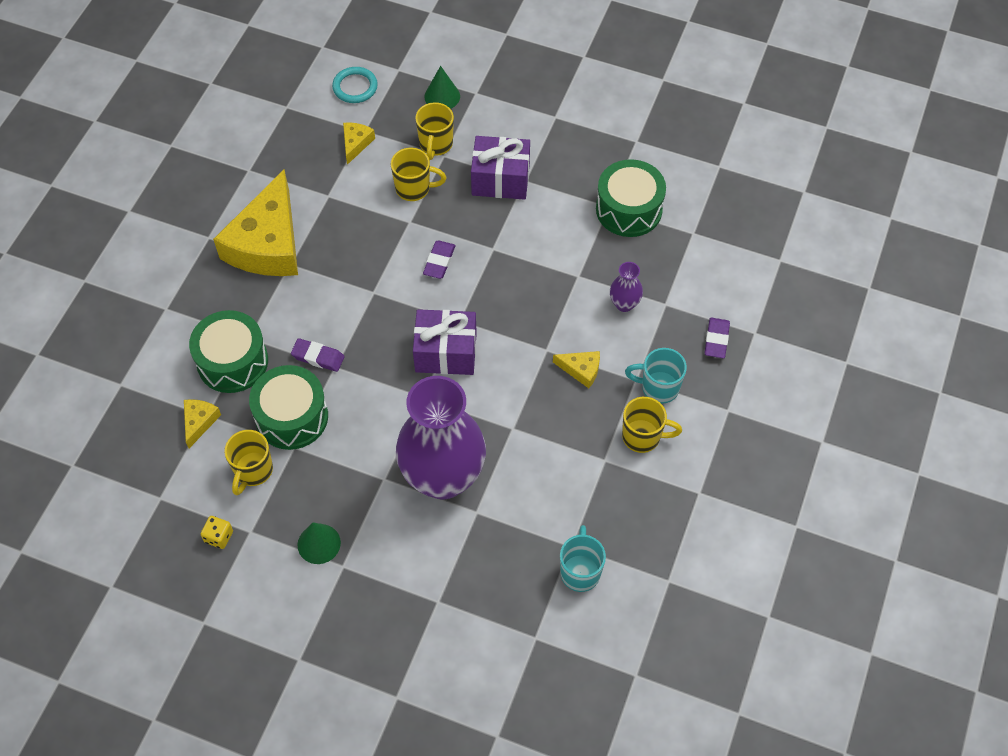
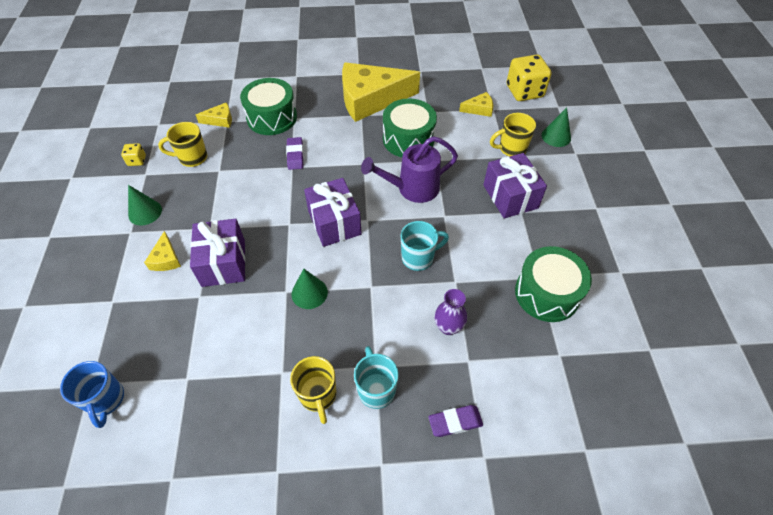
camera: 65 degrees right, 5 degrees down
green drum [249,365,328,450] -> green drum moved to [383,98,437,157]
turquoise ring [332,67,378,103] -> yellow dice [507,54,552,101]
yellow mug [391,148,446,201] -> none
purple vase [396,376,486,499] -> purple gift [190,219,246,287]
purple eraser [423,240,455,279] -> purple watering can [361,136,458,203]
yellow cheese [553,351,600,388] -> yellow cheese moved to [144,231,181,271]
turquoise mug [560,525,606,592] -> turquoise mug moved to [401,221,449,271]
none -> blue mug [60,361,124,428]
none -> green cone [292,268,328,309]

